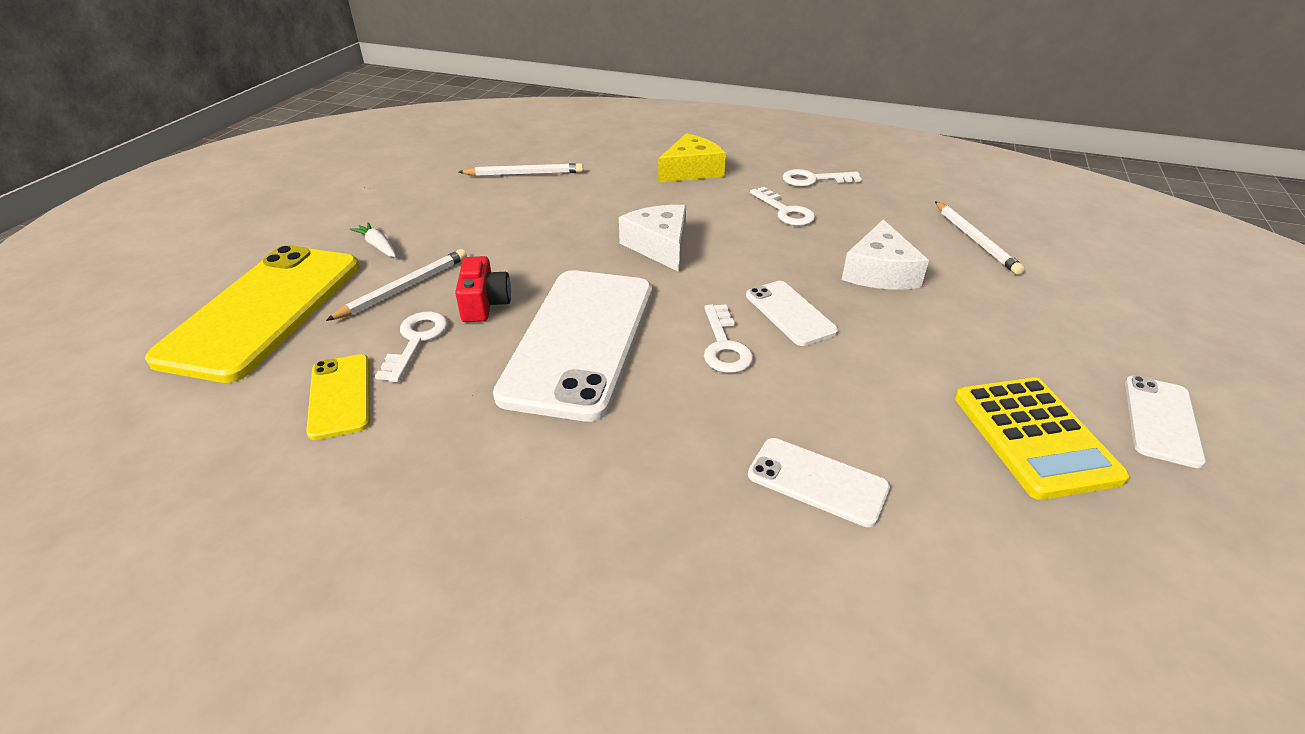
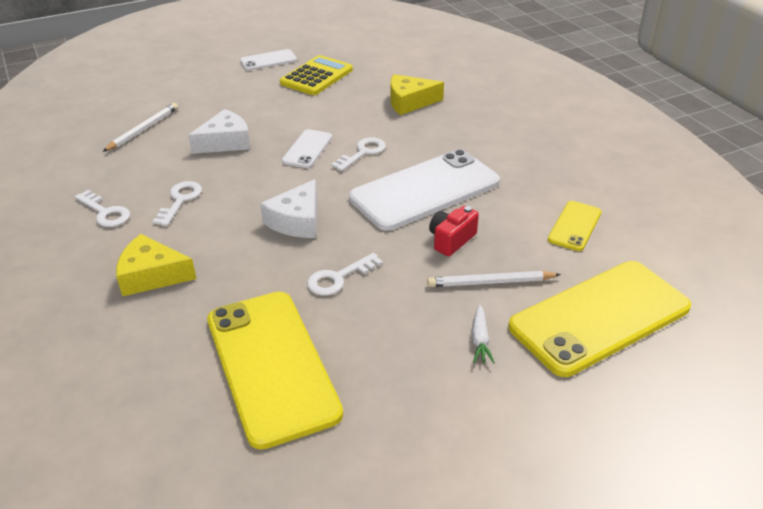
camera: 135 degrees left, 0 degrees up
white key [375,311,448,382] -> white key moved to [307,253,383,296]
white pencil [459,163,583,176] -> yellow phone [207,292,343,450]
white phone [748,438,890,527] -> yellow cheese [390,74,444,115]

